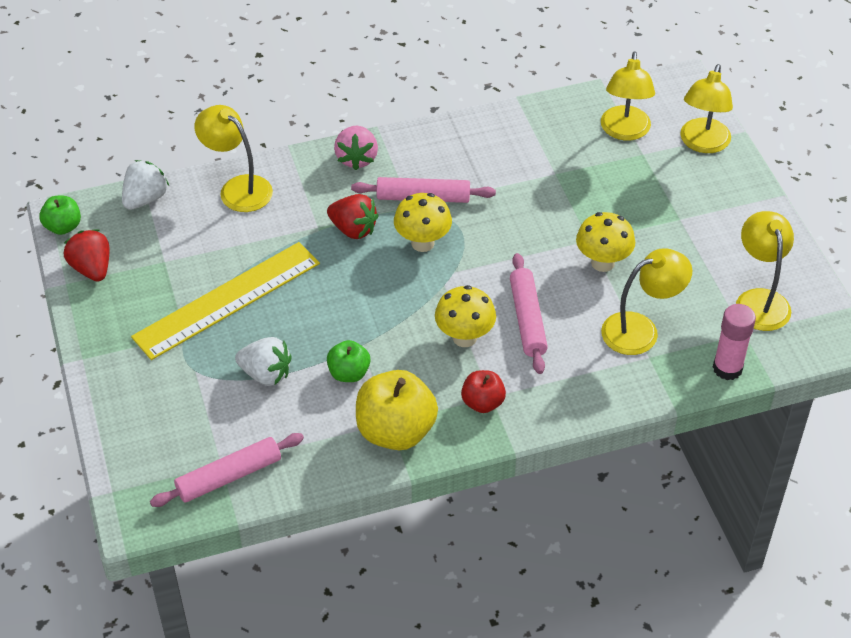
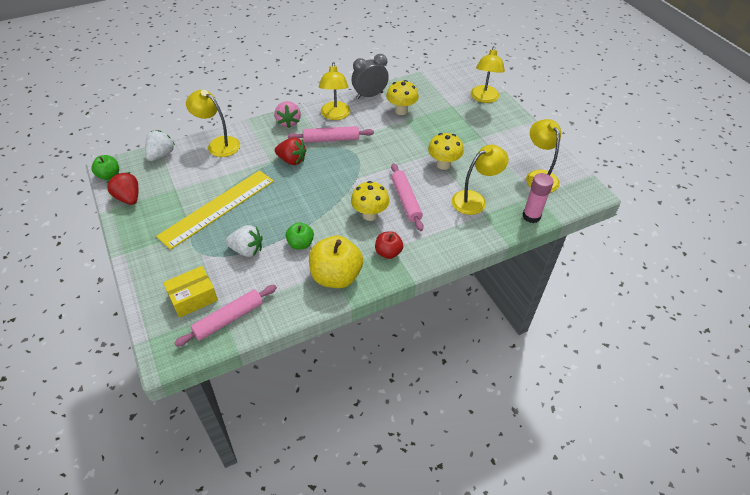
camera: 10 degrees left, 0 degrees up
yellow mushroom [394,193,452,252] -> yellow mushroom moved to [386,80,419,115]
yellow lamp [601,51,655,140] -> yellow lamp moved to [319,62,350,120]
none -> yellow box [163,266,218,318]
none -> grey clock [352,54,389,99]

